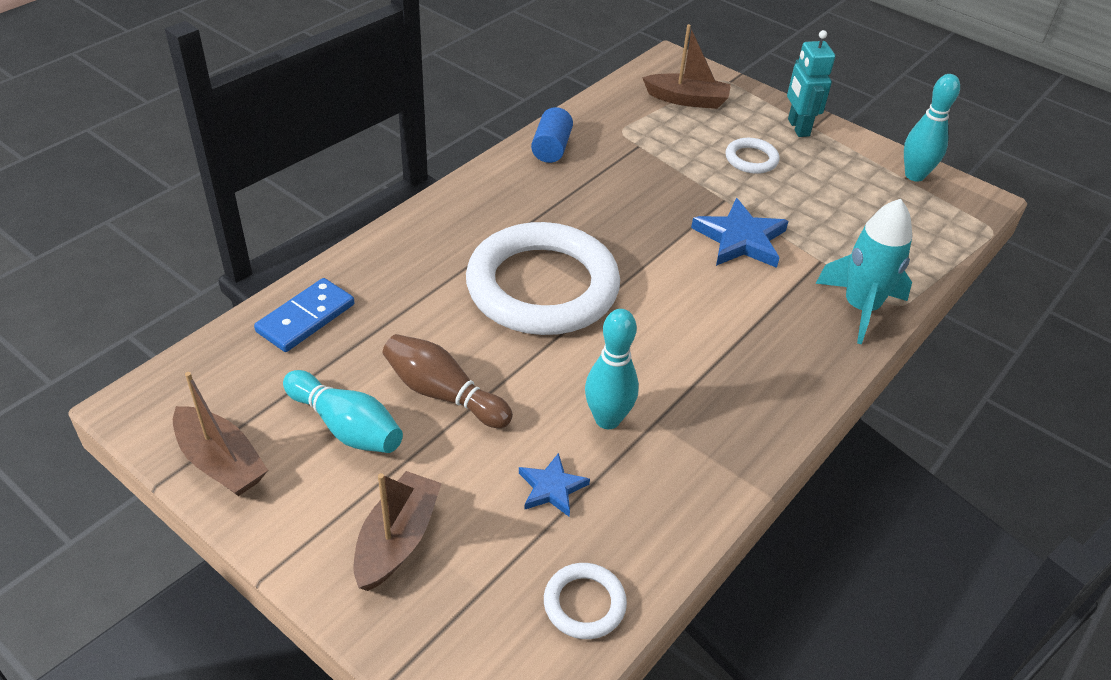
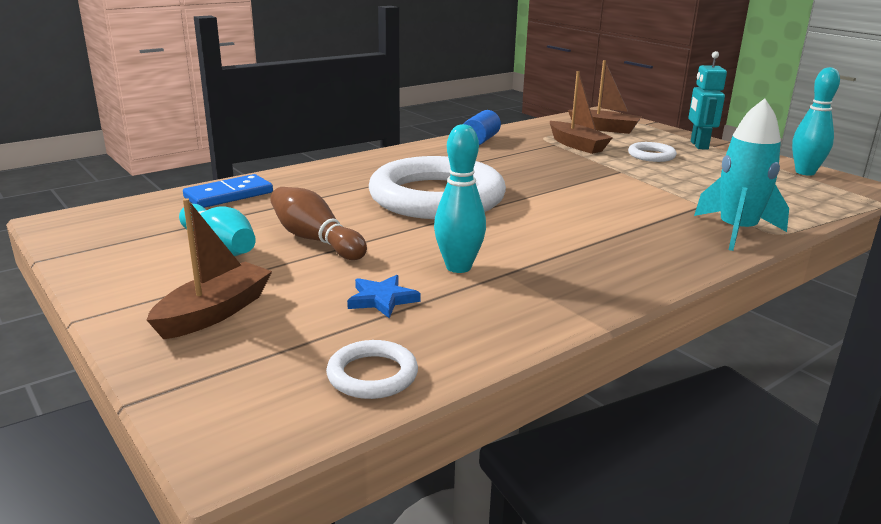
camera: 15 degrees right, 20 degrees down
brown boat [173,372,268,496] -> brown boat moved to [550,71,613,154]
blue star [691,198,788,268] -> none

